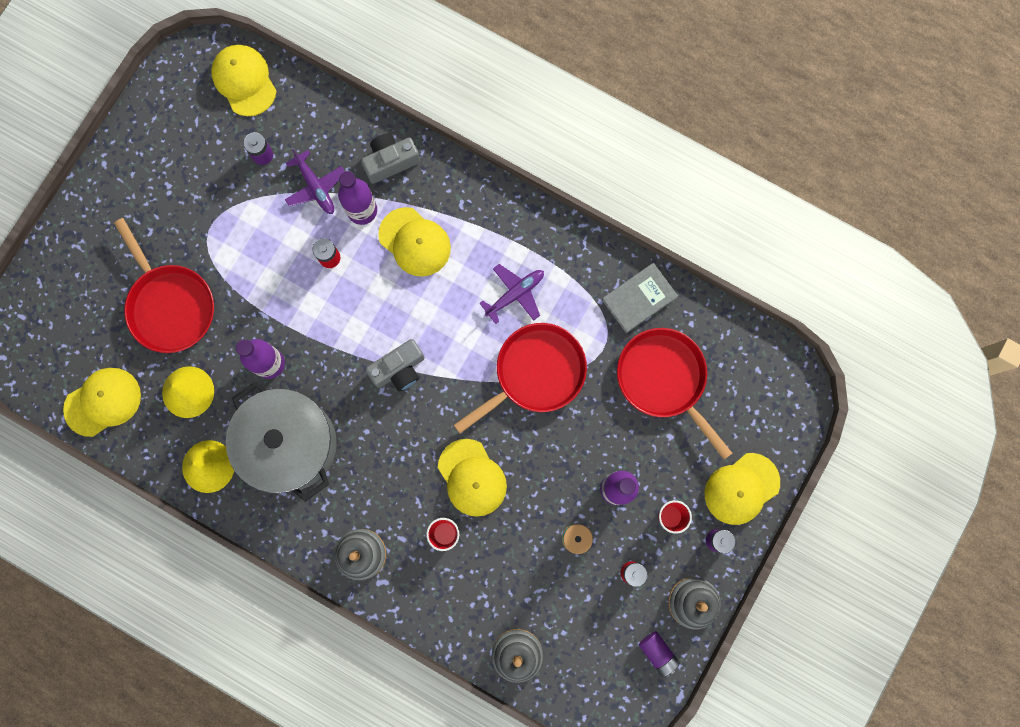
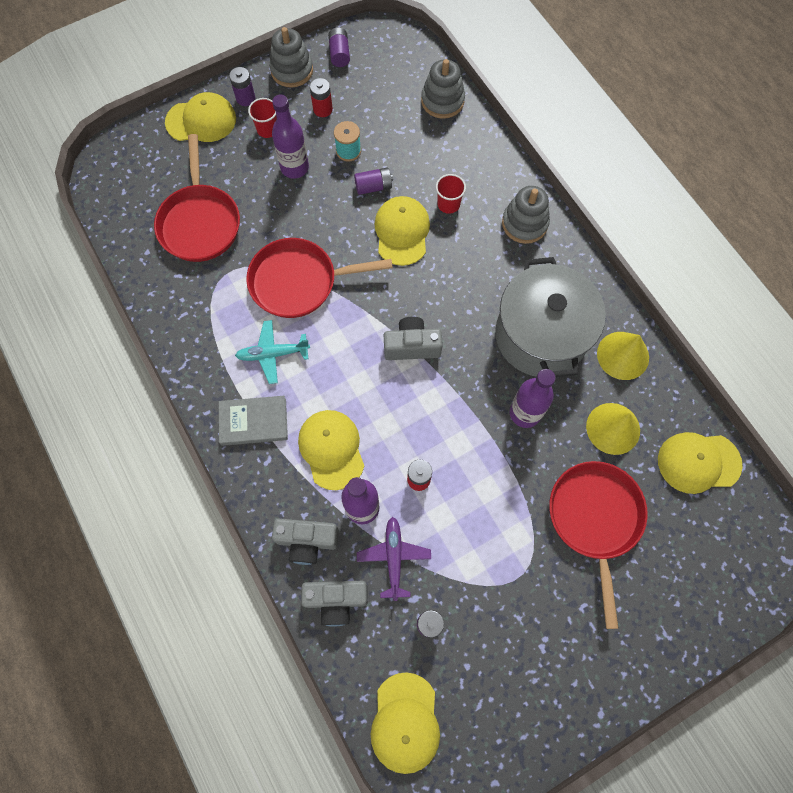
camera: 150 degrees left, 10 degrees down
purple plane [480,264,544,324] -> turquoise plane [235,320,310,384]
grey book [602,263,678,333] -> grey book moved to [219,396,288,446]
none -> grey camera [301,581,368,627]
none -> purple battery [354,167,393,195]

